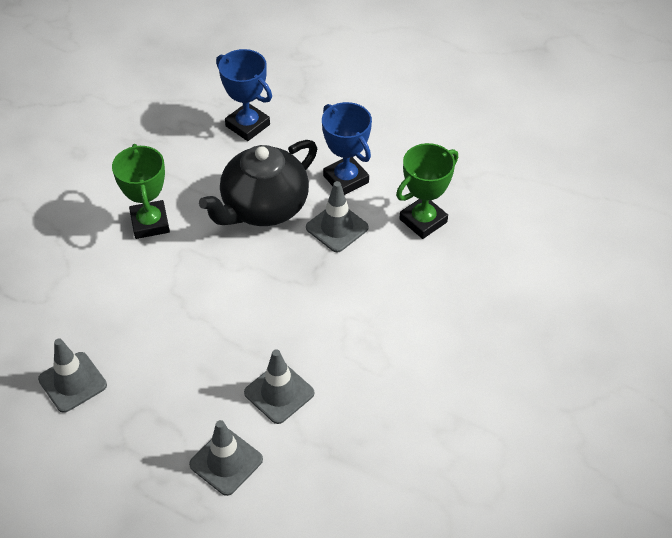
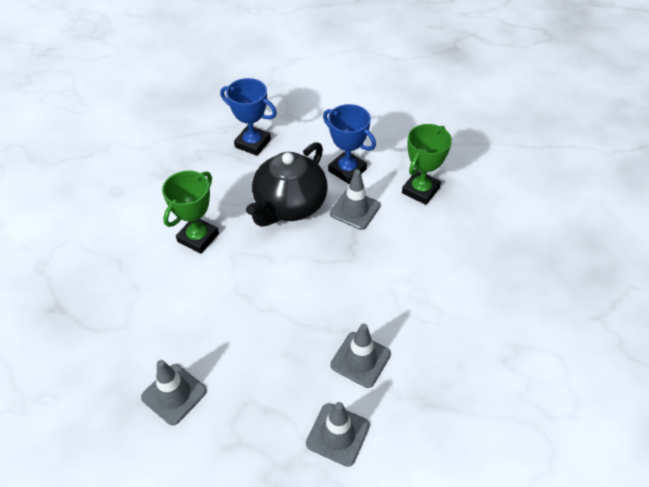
camera: 15 degrees left, 0 degrees up
green trophy [112,144,170,239] -> green trophy turned 60 degrees clockwise [162,171,219,254]

